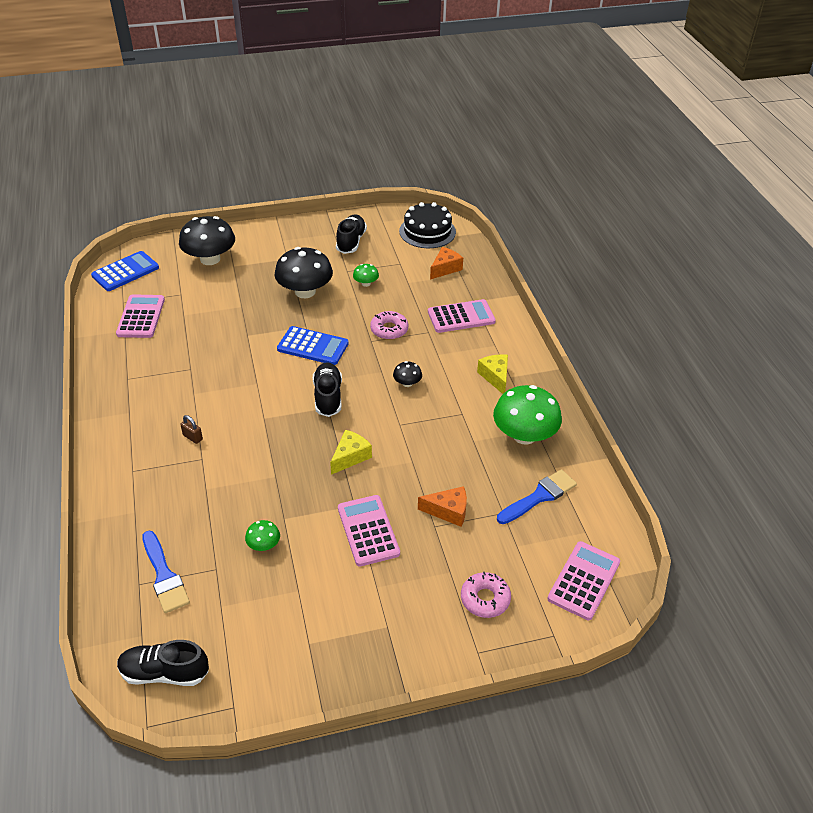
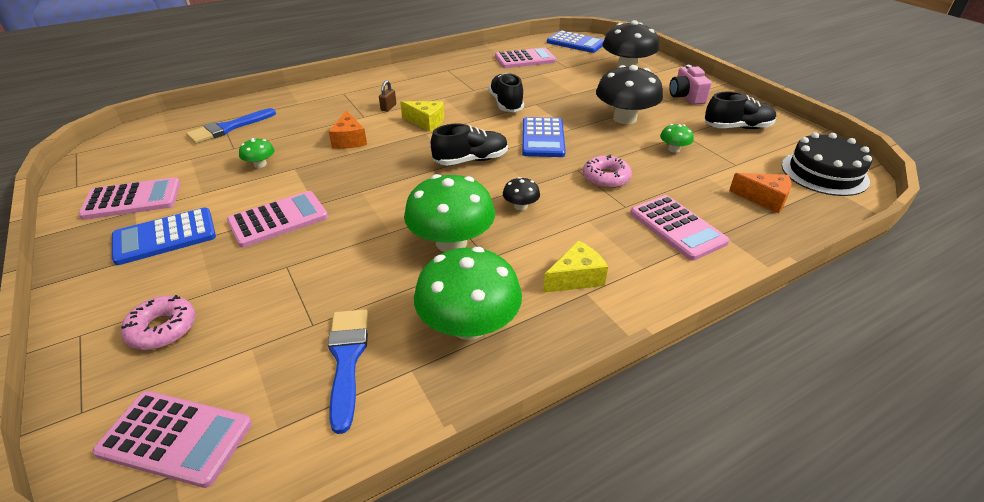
camera: 75 degrees right, 5 degrees down
black shoe [117,640,209,686] -> black shoe moved to [489,73,524,112]
yellow cheese [330,430,372,475] -> yellow cheese moved to [400,101,444,132]
orange cheese [418,486,467,527] -> orange cheese moved to [329,111,367,149]
blue brush [497,469,577,524] -> blue brush turned 135 degrees counterclockwise [328,309,368,434]
none -> pink calculator [78,177,180,220]
none -> blue calculator [112,208,216,265]
none -> green mushroom [404,174,495,252]
none -> pink camera [669,65,712,105]

